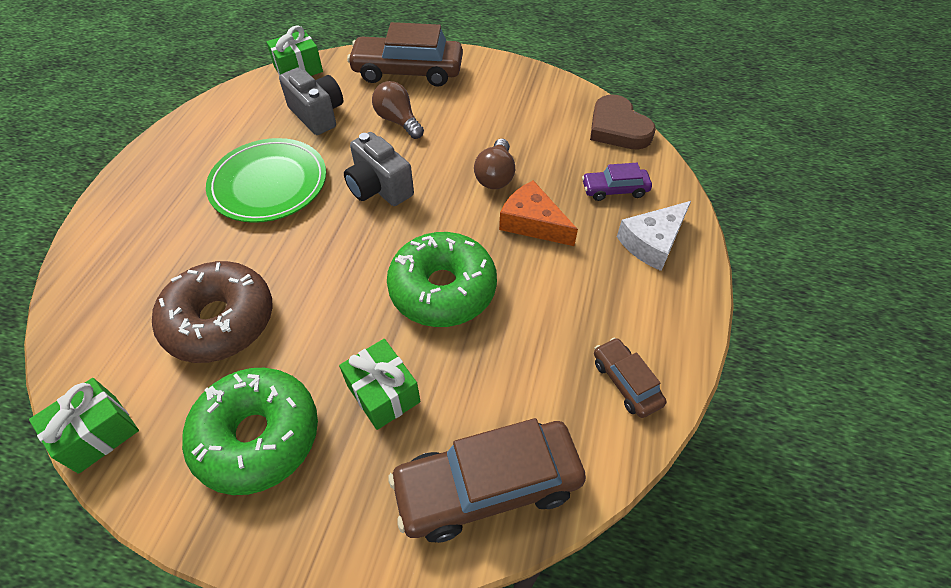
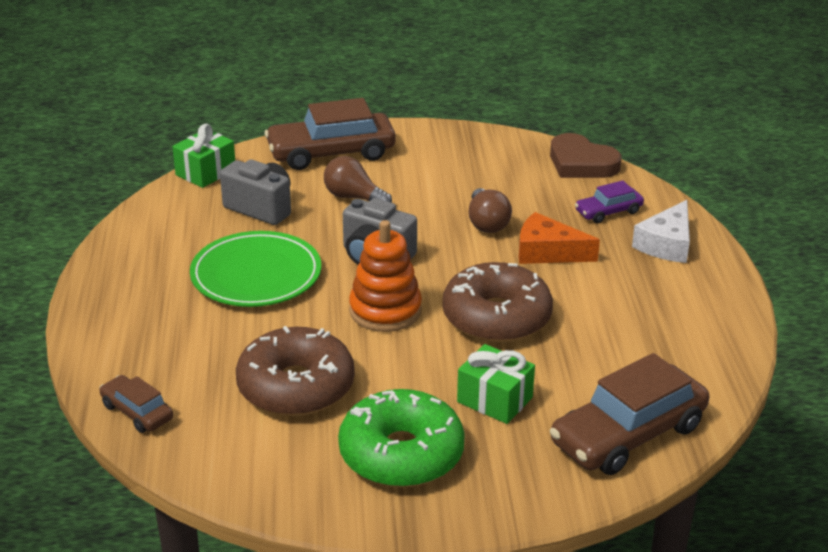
camera: 20 degrees left, 20 degrees down
green gift [29,378,139,474] -> none
green donut [387,232,497,327] -> brown donut [442,262,553,343]
brown car [594,337,666,418] -> brown car moved to [99,375,173,433]
none -> orange stacking toy [349,220,422,332]

